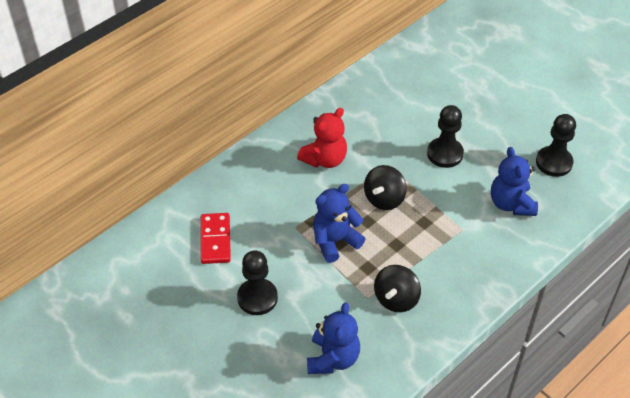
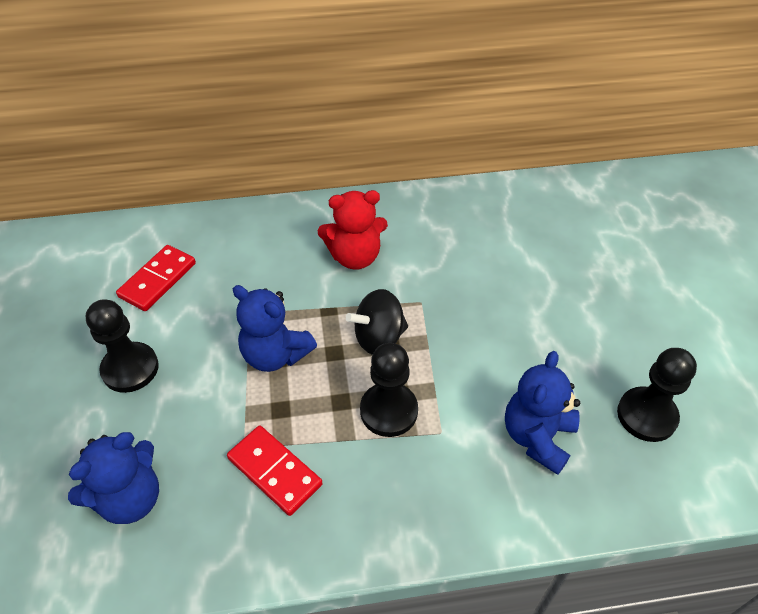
camera: 35 degrees right, 0 degrees up
blue teddy bear [313,184,365,263] -> blue teddy bear turned 150 degrees counterclockwise [233,285,317,372]
black spinning top [374,265,421,312] -> red domino [227,426,322,516]
black pawn [427,105,464,168] -> black pawn moved to [360,343,418,437]

